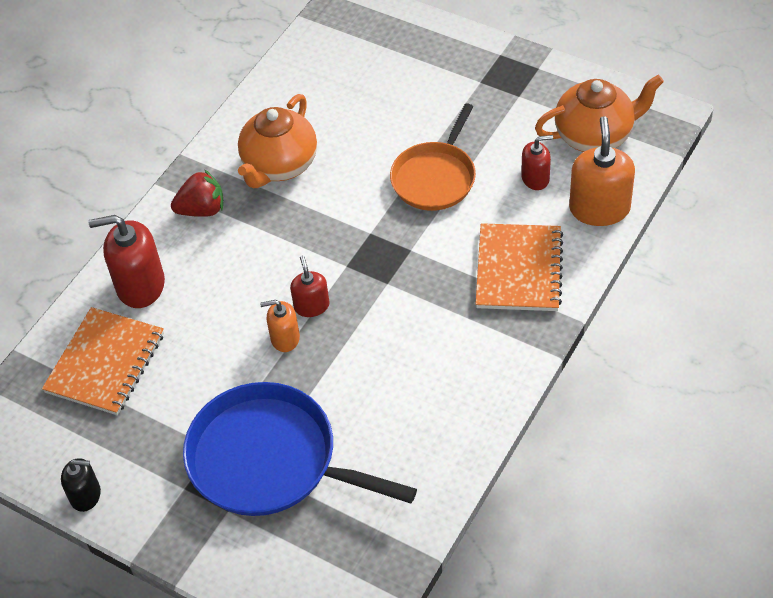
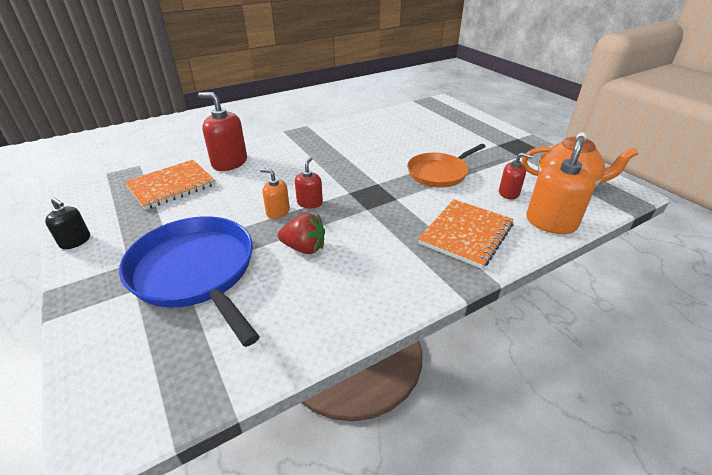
camera: 25 degrees right, 15 degrees down
red strawberry [171,169,223,217] -> red strawberry moved to [278,213,325,254]
orange teapot [238,94,317,188] -> none

